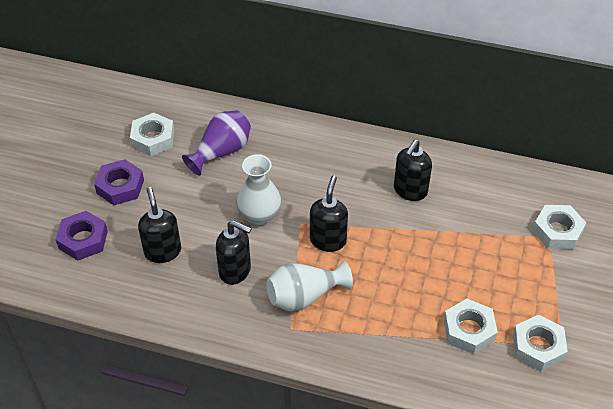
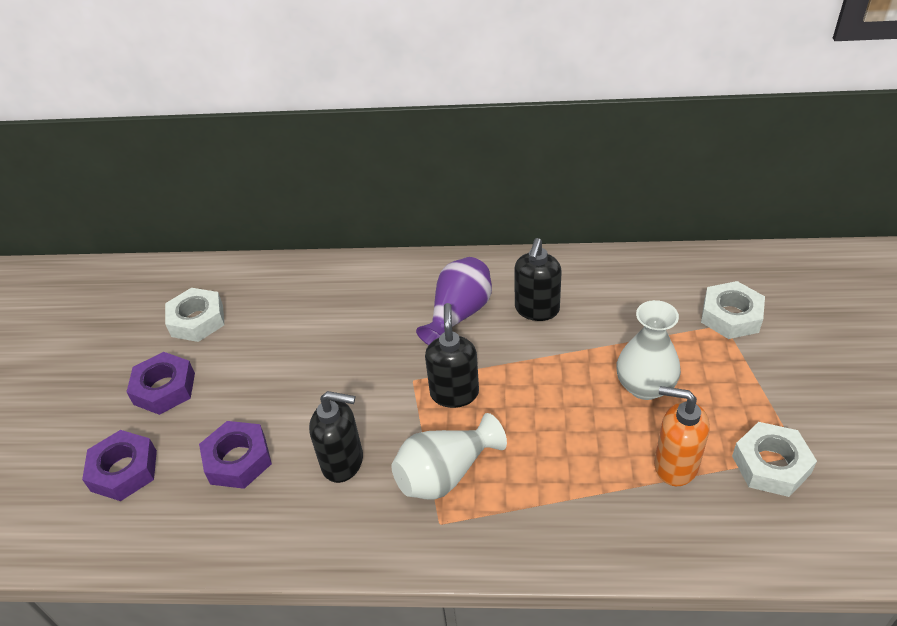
camera: 10 degrees left, 5 degrees down
black soap dispenser [138,187,181,263] -> purple nut [199,421,272,489]
purple vase [182,110,251,176] -> purple vase moved to [416,257,492,345]
white vase [236,154,282,225] -> white vase moved to [617,300,681,400]
white nut [444,299,498,354] -> orange soap dispenser [654,386,710,486]

